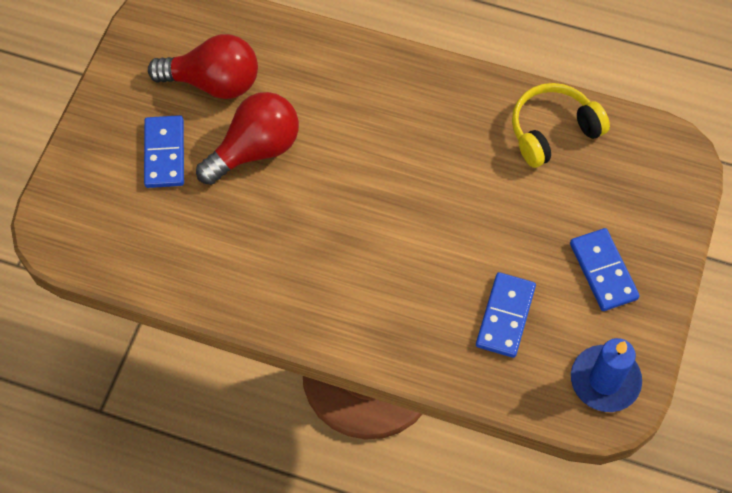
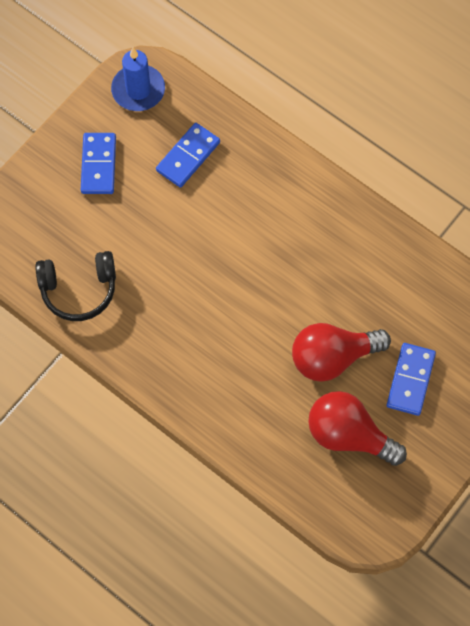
camera: 160 degrees left, 5 degrees up
yellow headphones [512,83,610,168] -> black headphones [35,251,116,321]

